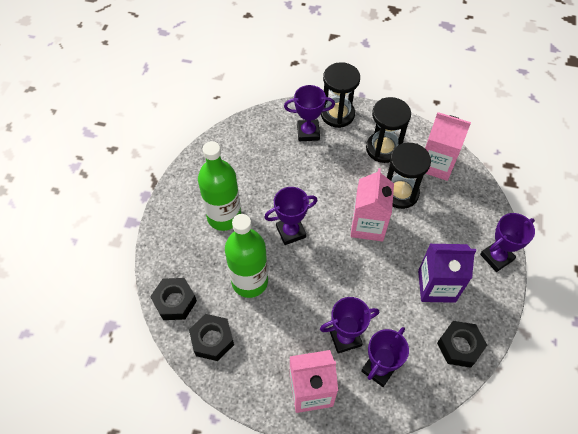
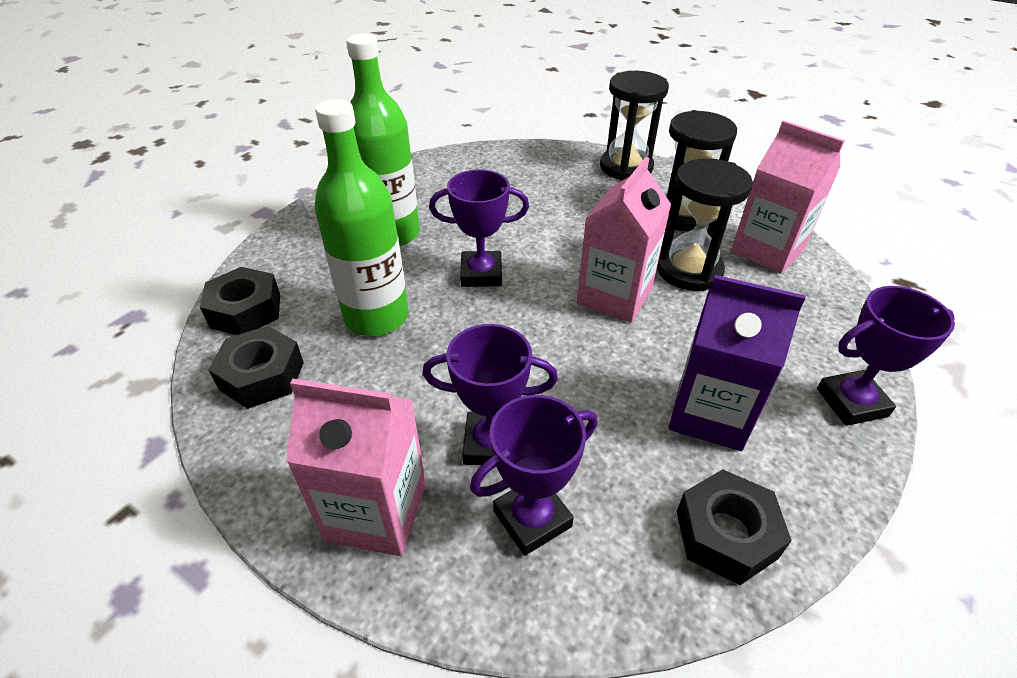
camera: 20 degrees right, 15 degrees down
purple trophy [284,85,335,141] -> none

